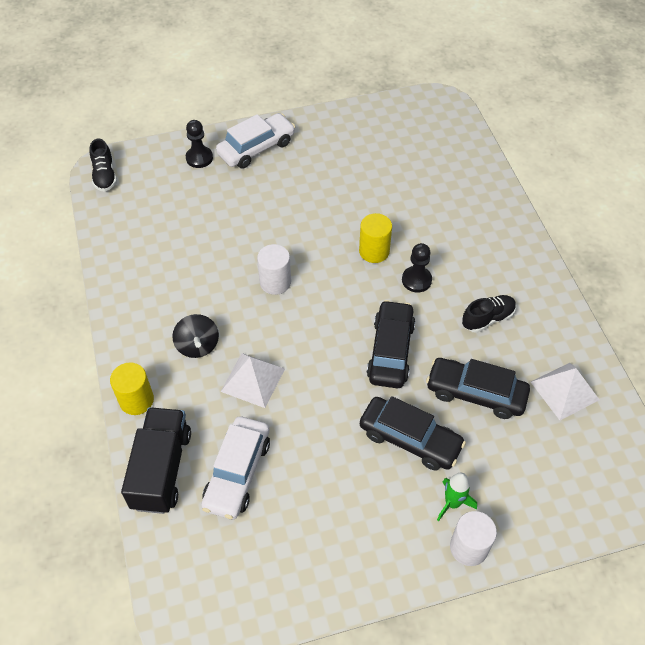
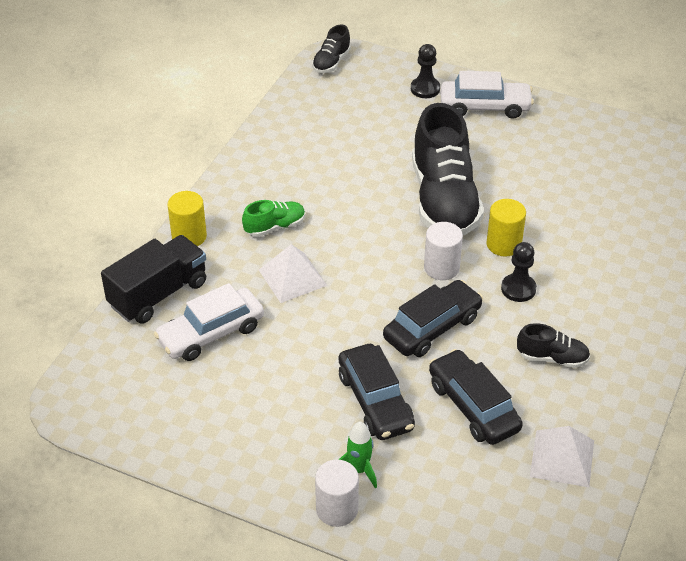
camera: 40 degrees right, 10 degrees down
black spinning top [172,314,219,358] -> green shoe [242,200,305,237]
white cylinder [257,244,291,295] -> white cylinder moved to [424,222,463,280]
none -> black shoe [412,103,484,235]

